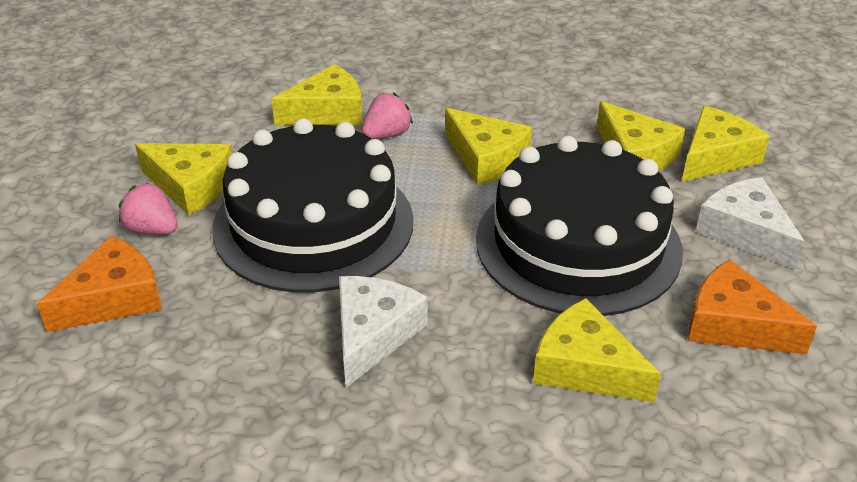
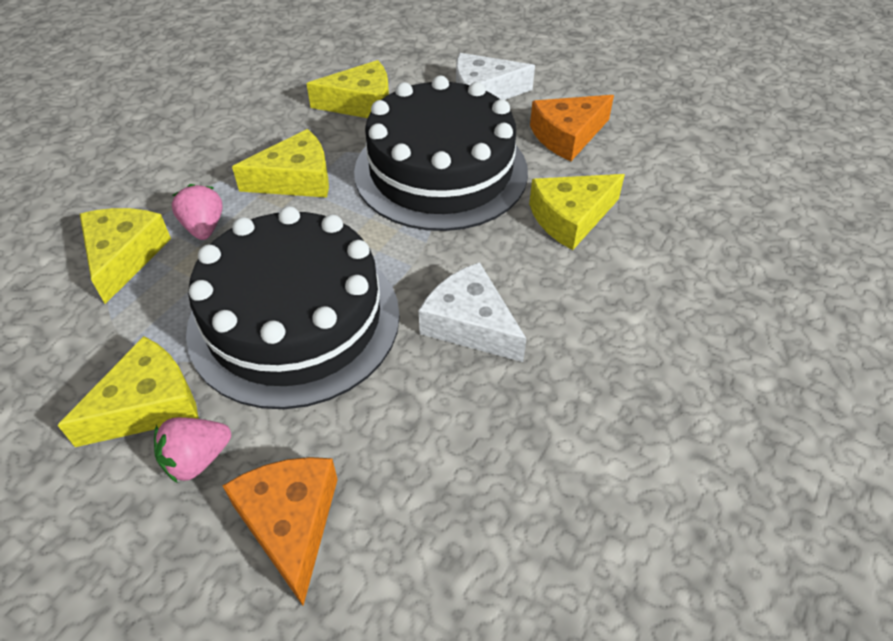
camera: 65 degrees left, 10 degrees up
yellow cheese [682,106,770,182] -> none

